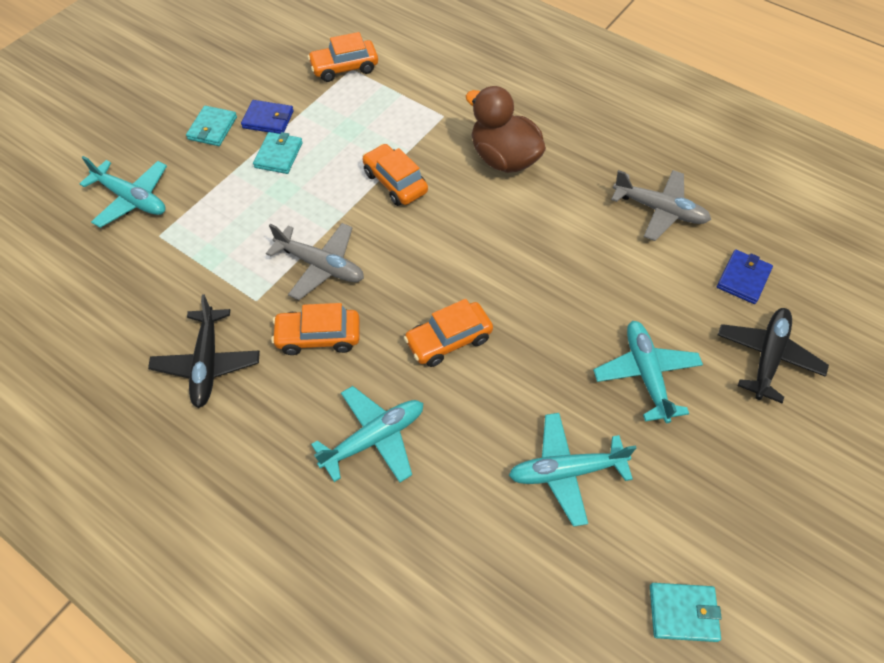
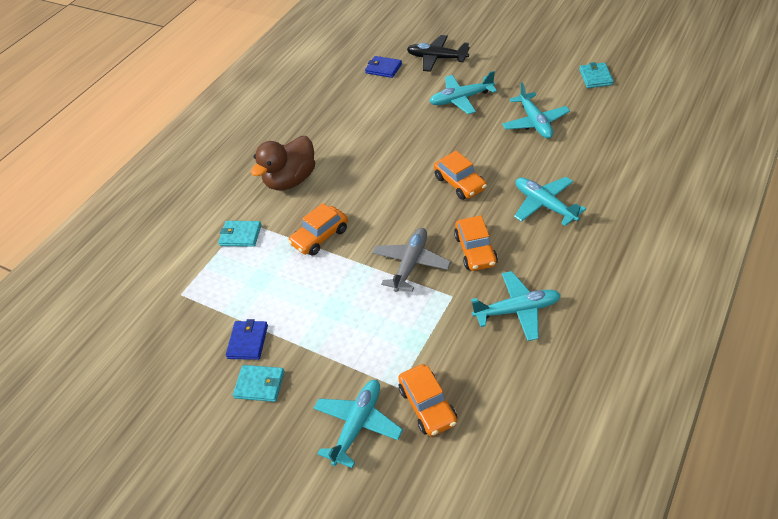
camera: 90 degrees left, 10 degrees down
black plane [148,294,260,408] -> turquoise plane [471,271,561,341]
turquoise wallet [253,132,303,174] -> turquoise wallet moved to [218,221,261,247]
orange car [308,32,378,82] -> orange car moved to [398,364,457,436]
grey plane [611,170,711,241] -> none

